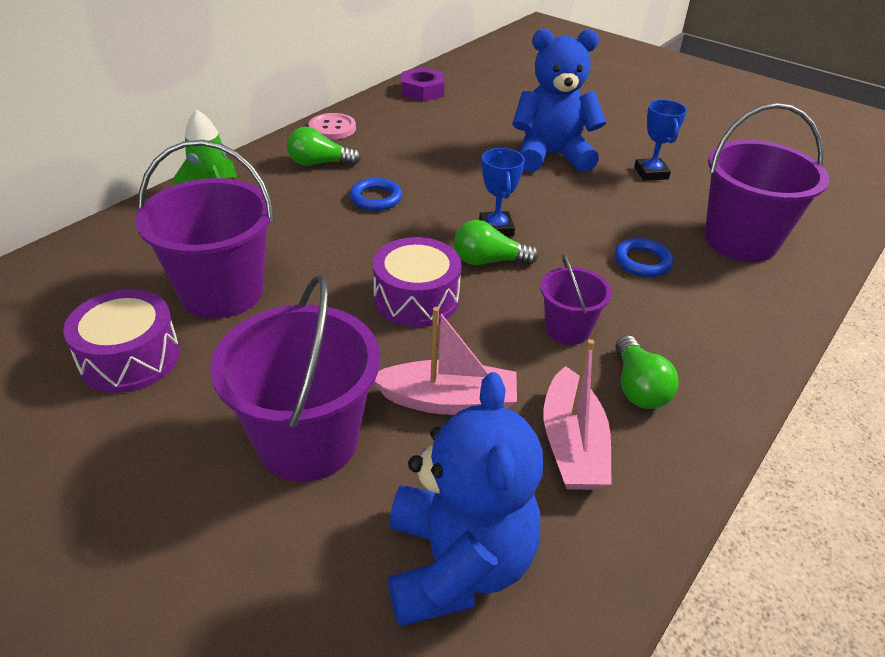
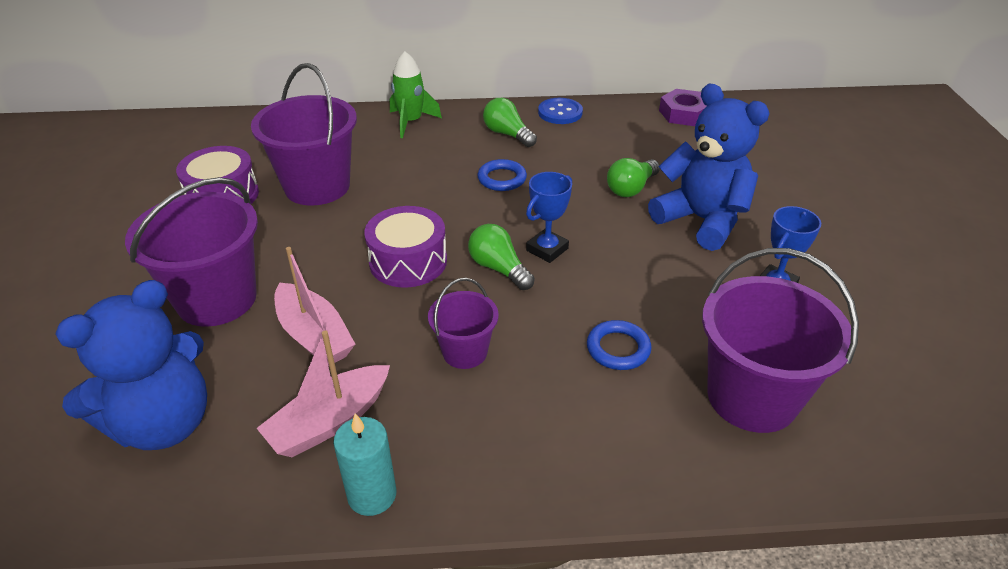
camera: 50 degrees right, 0 degrees up
pink button [309,113,356,140] -> blue button [538,98,583,124]
green light bulb [616,335,679,409] -> green light bulb moved to [607,158,660,197]
none -> turquoise candle [333,413,396,516]

